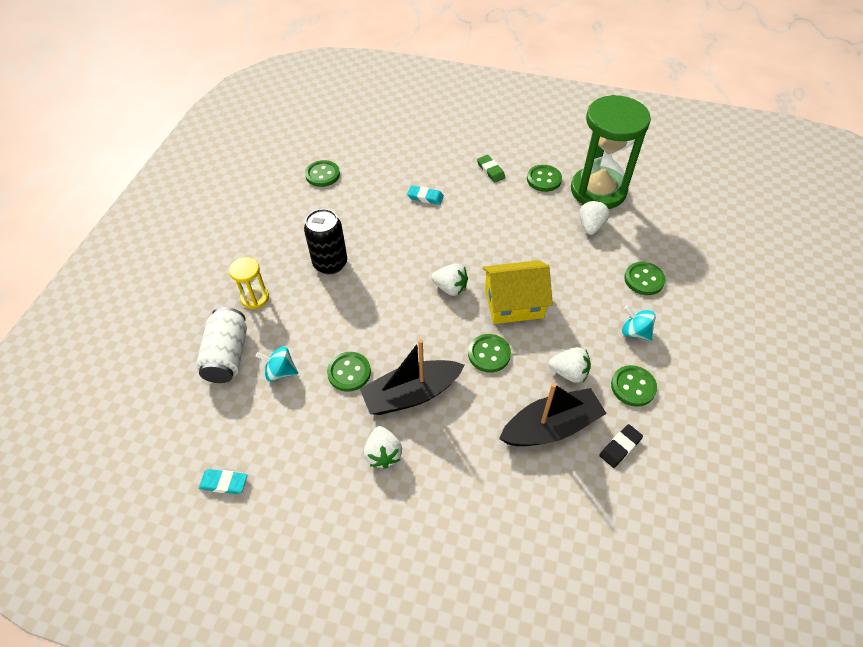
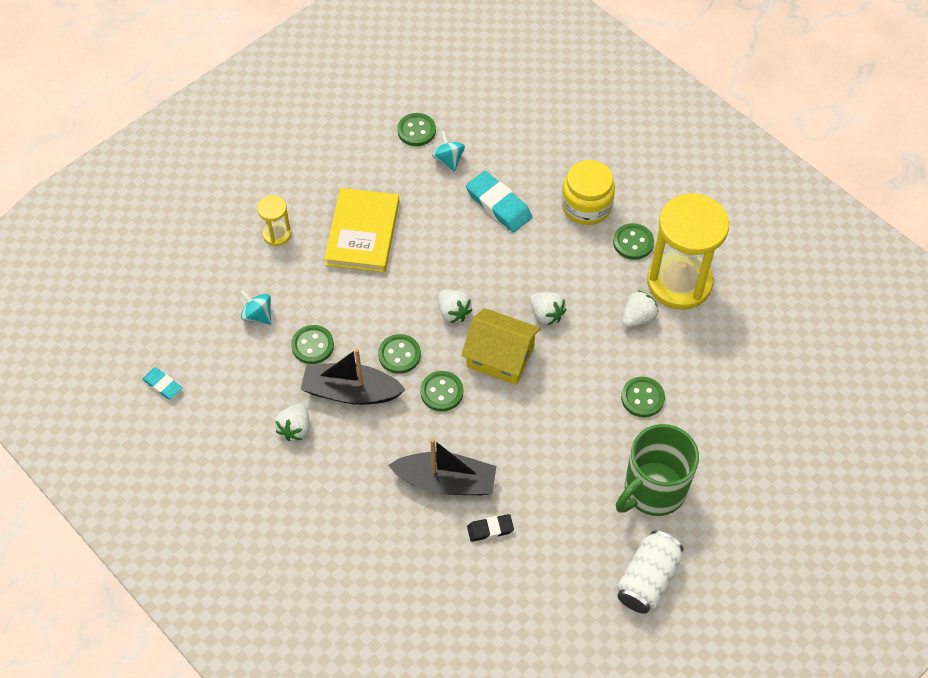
camera: 30 degrees right, 5 degrees up
white can [196,307,247,383] -> white can moved to [617,531,683,614]
black can [304,209,347,275] -> yellow book [324,188,400,272]
turquoise eraser [407,185,444,205] -> turquoise eraser [466,171,532,232], size x1.78
green eraser [477,155,505,183] -> yellow jar [561,160,615,225]
white strawberry [548,347,591,383] -> white strawberry moved to [530,292,566,326]
green hourglass [571,95,651,209] -> yellow hourglass [647,193,729,310]
green button [611,365,657,407] -> green button moved to [378,334,421,374]
turquoise spinning top [622,306,655,341] -> turquoise spinning top moved to [432,131,465,172]
none -> green mug [616,424,699,516]

